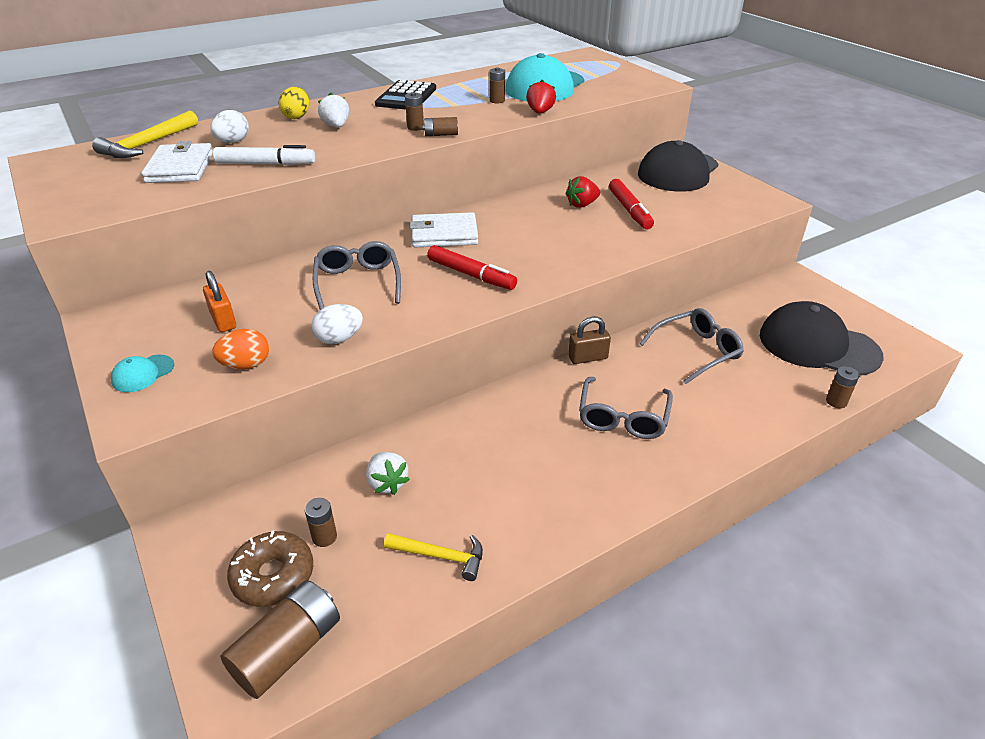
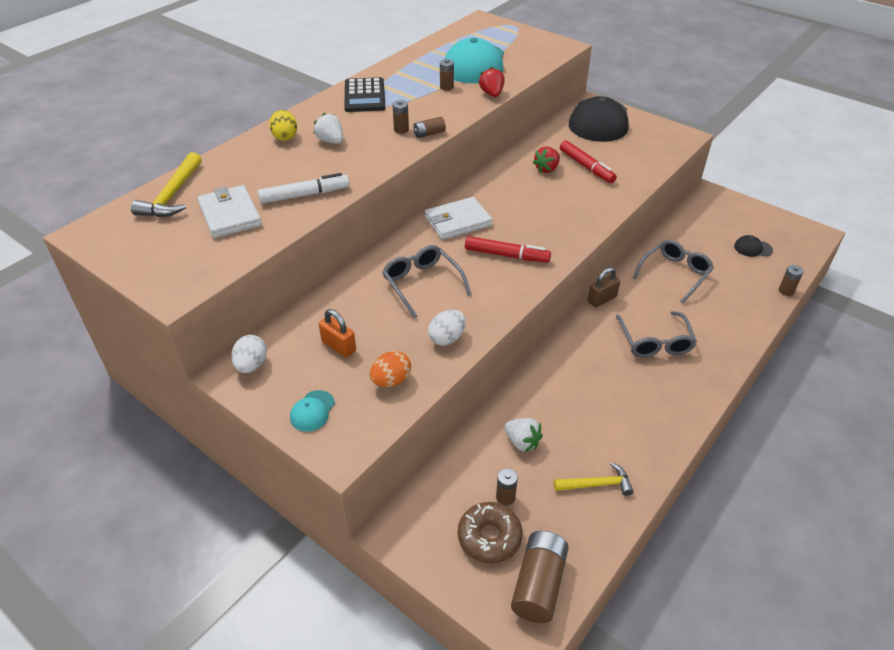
camera: 20 degrees left, 5 degrees up
white egg [210,110,249,143] -> white egg moved to [231,335,267,373]
black cap [760,301,884,376] -> black cap [734,235,773,257], size x0.42

